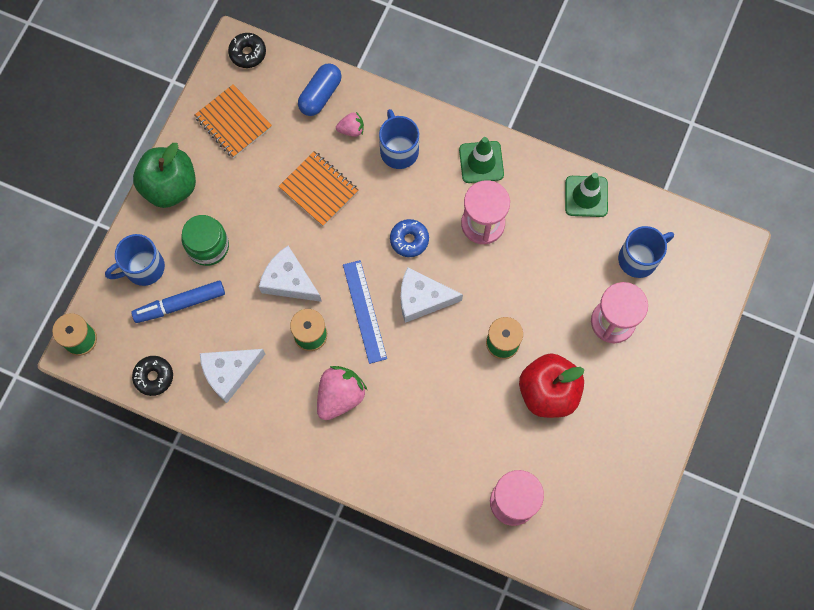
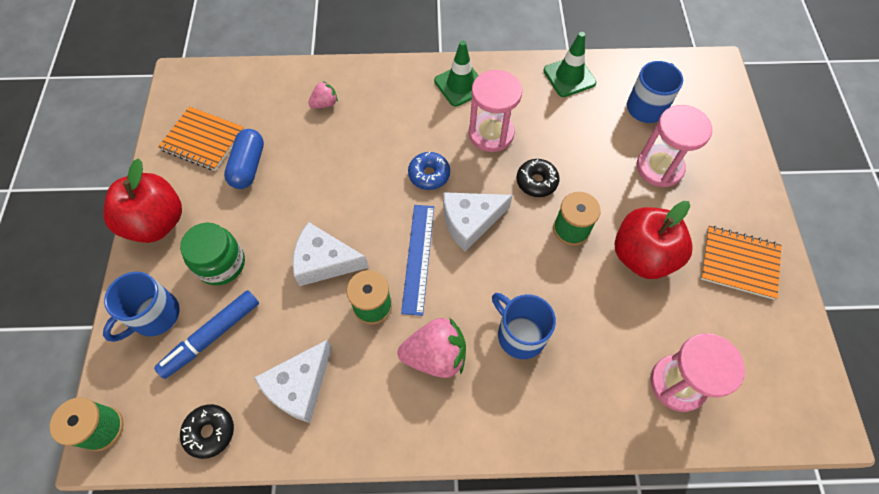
camera: 25 degrees left, 10 degrees down
green apple [133,143,196,208] -> red apple [103,158,182,243]
black donut [228,33,266,68] -> black donut moved to [517,159,559,197]
orange notebook [278,151,359,227] -> orange notebook moved to [700,226,781,300]
blue capsule [298,63,342,116] -> blue capsule moved to [224,129,264,189]
pink strawberry [317,366,367,420] -> pink strawberry turned 75 degrees clockwise [398,318,466,378]
blue ruler [343,260,387,364] -> blue ruler turned 45 degrees clockwise [401,205,434,316]
blue mug [379,109,419,169] -> blue mug moved to [492,293,556,359]

